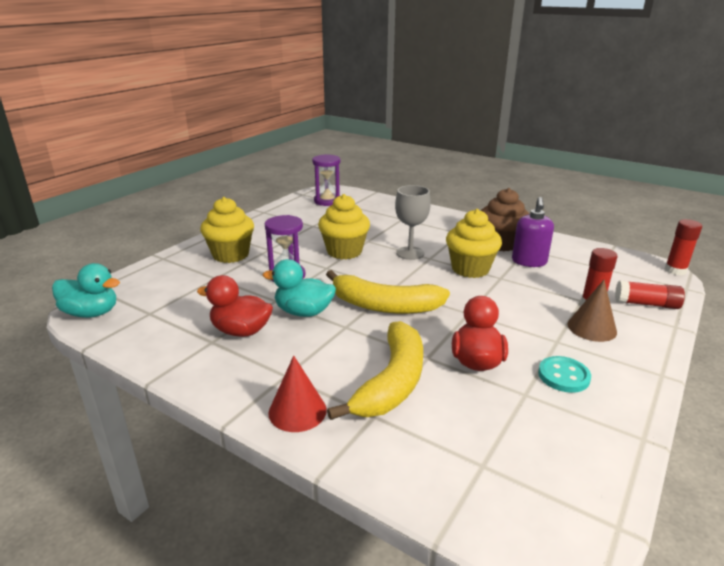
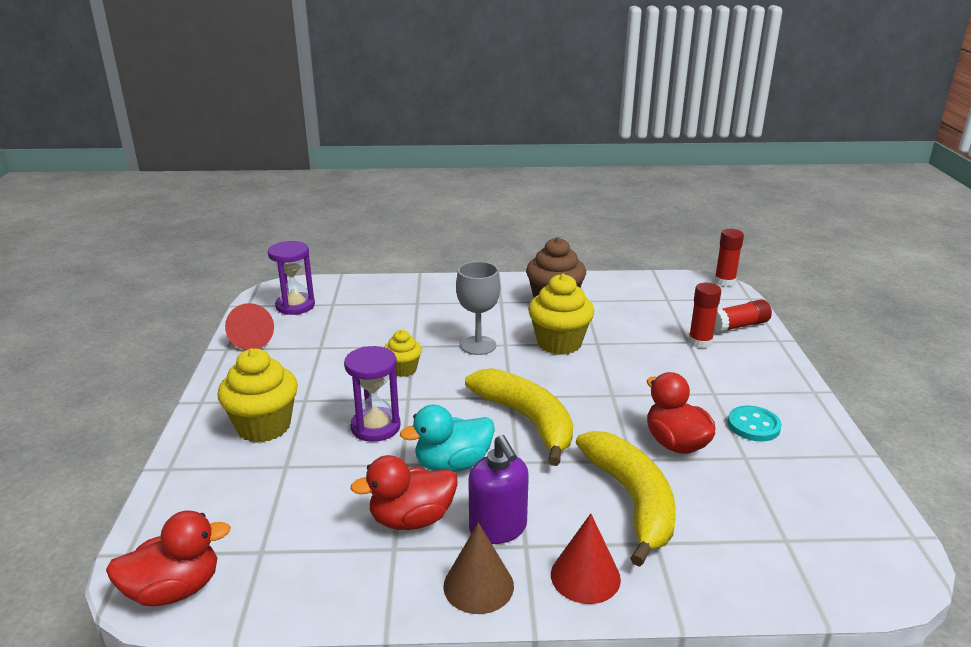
camera: 35 degrees left, 0 degrees up
turquoise duck [52,263,120,318] -> red duck [106,511,231,606]
yellow cupcake [318,194,370,259] -> yellow cupcake [384,330,422,377], size x0.56
yellow banana [326,270,450,314] -> yellow banana turned 105 degrees counterclockwise [465,368,573,466]
purple soap dispenser [512,197,554,267] -> purple soap dispenser moved to [469,435,529,544]
brown cone [567,280,617,342] -> brown cone moved to [443,522,514,614]
none -> red cone [225,303,274,350]

